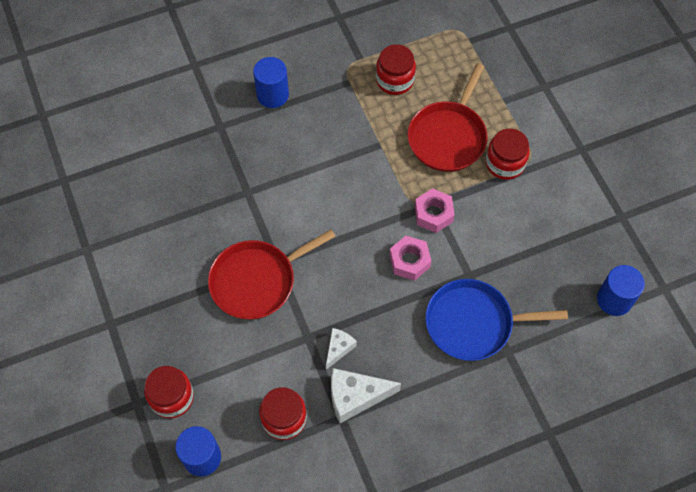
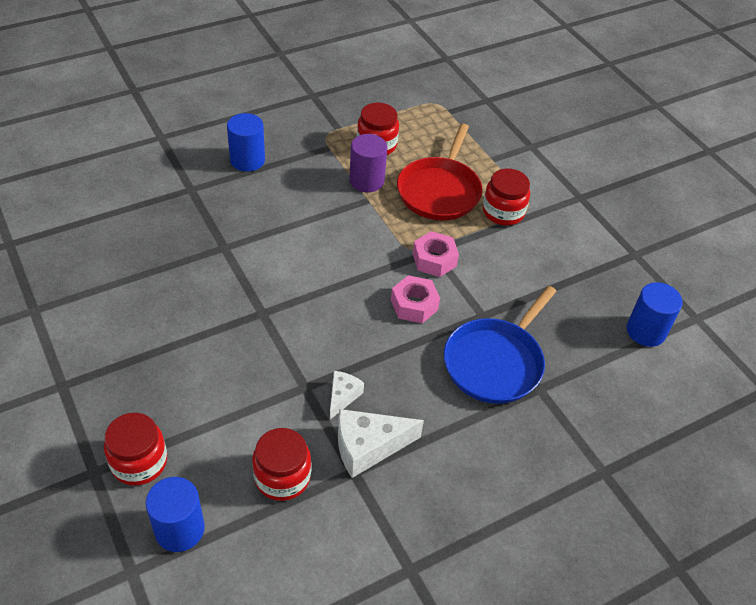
camera: 10 degrees left, 15 degrees down
red pan [208,230,336,320] -> none
blue pan [425,279,568,361] -> blue pan turned 45 degrees counterclockwise [444,286,557,404]
none -> purple cylinder [349,134,387,192]

